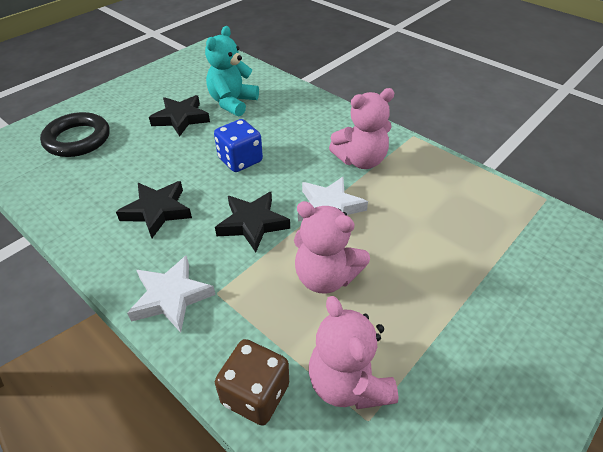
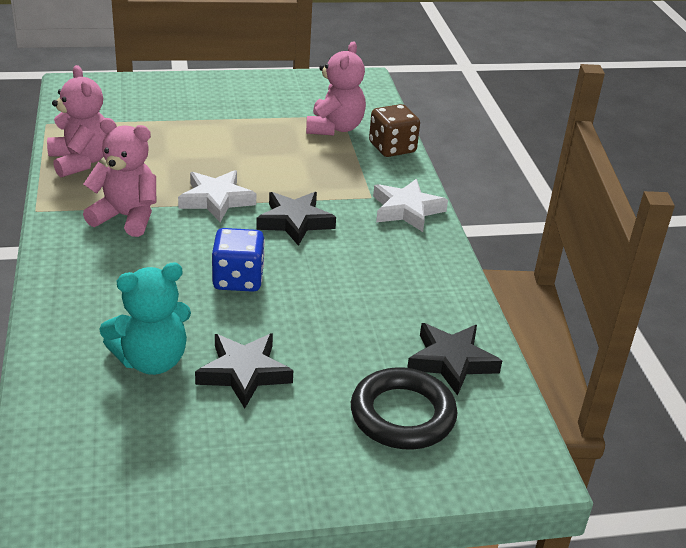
camera: 145 degrees left, 10 degrees down
black star [116,181,192,238] -> black star moved to [407,323,502,396]
pink teddy bear [294,201,370,293] -> pink teddy bear moved to [47,65,106,177]

